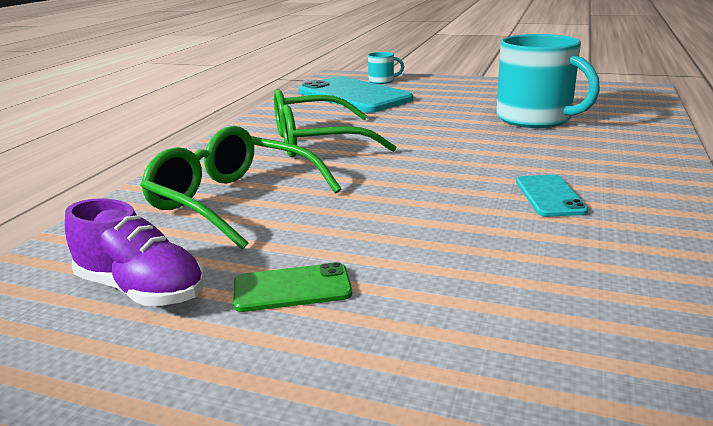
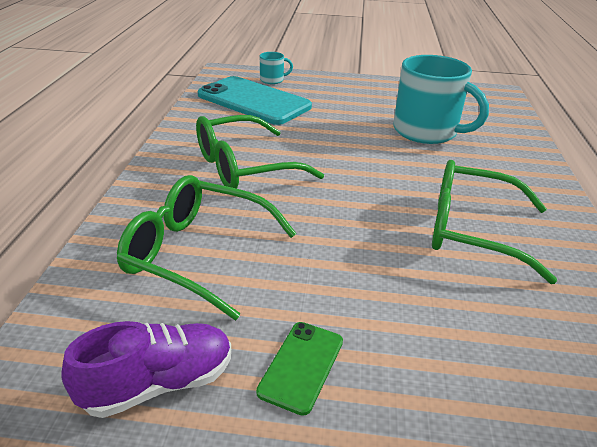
camera: 15 degrees left, 10 degrees up
purple shoe [65,198,205,306] -> purple shoe turned 45 degrees counterclockwise [61,321,231,418]
green phone [233,262,352,312] -> green phone turned 45 degrees counterclockwise [256,322,343,416]
turquoise phone [516,175,589,217] -> green glasses [432,160,557,284]

